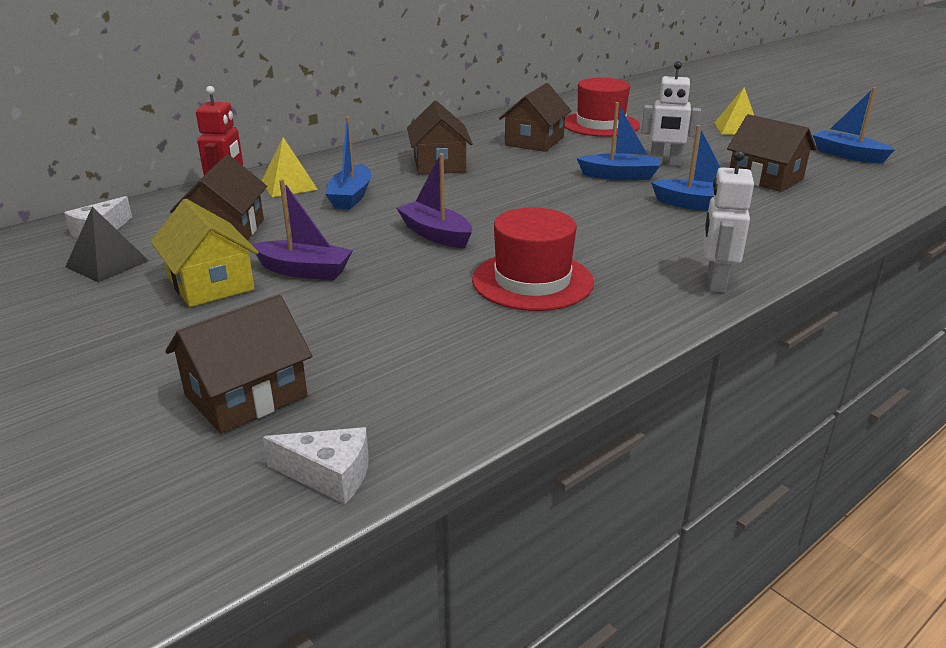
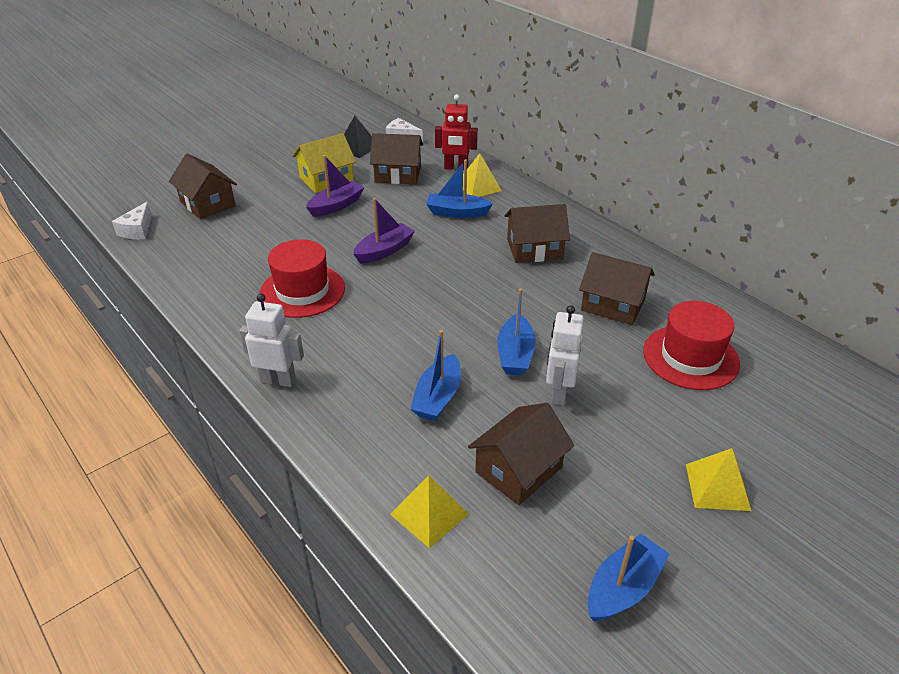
camera: 90 degrees right, 10 degrees up
purple boat [251,179,353,280] -> purple boat turned 150 degrees counterclockwise [306,155,364,217]
none -> yellow pyramid [390,475,469,548]

